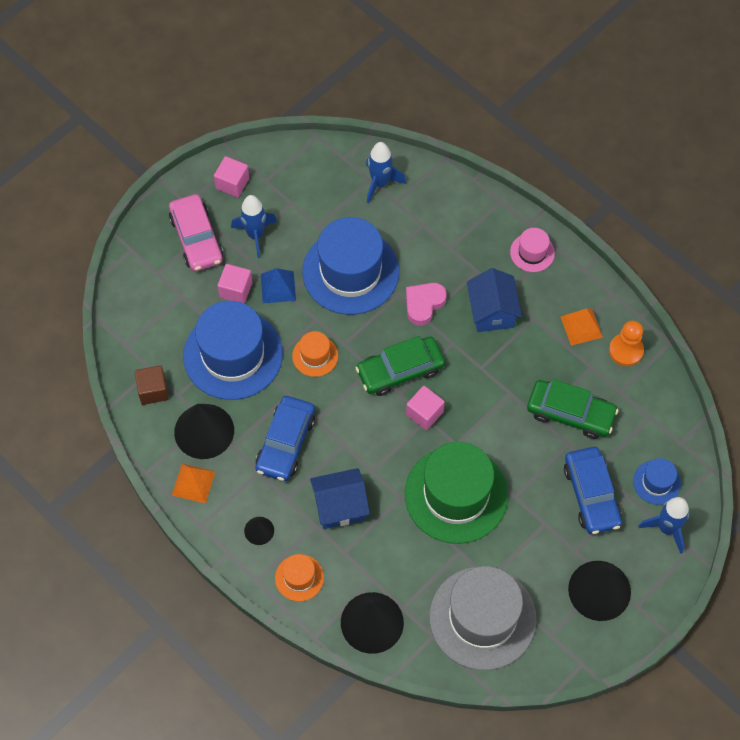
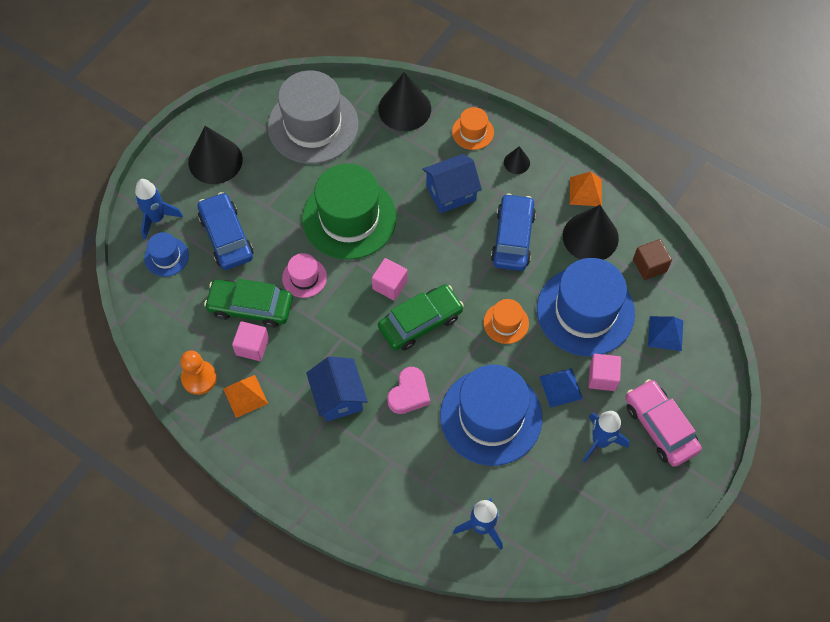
camera: 170 degrees right, 0 degrees up
pink cube [214,156,249,198] -> pink cube moved to [232,321,269,361]
pink hat [510,228,555,272] -> pink hat moved to [282,253,327,298]
none -> blue pyramid [648,316,683,351]

